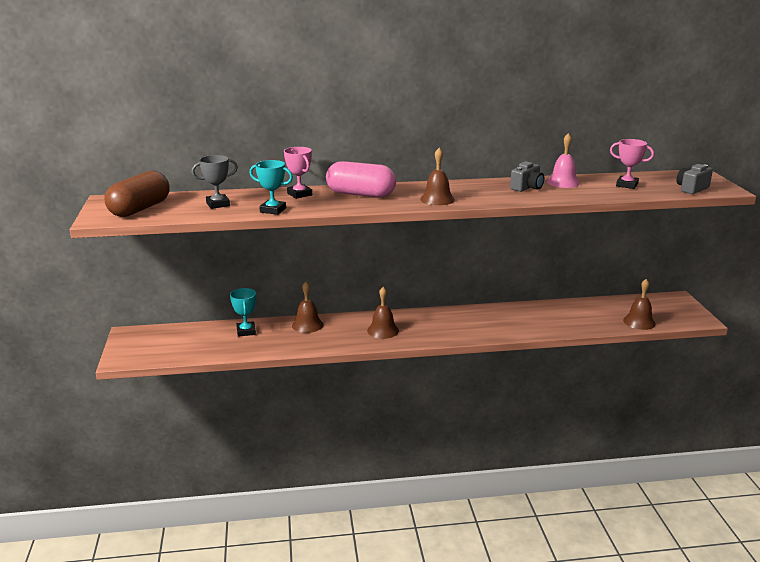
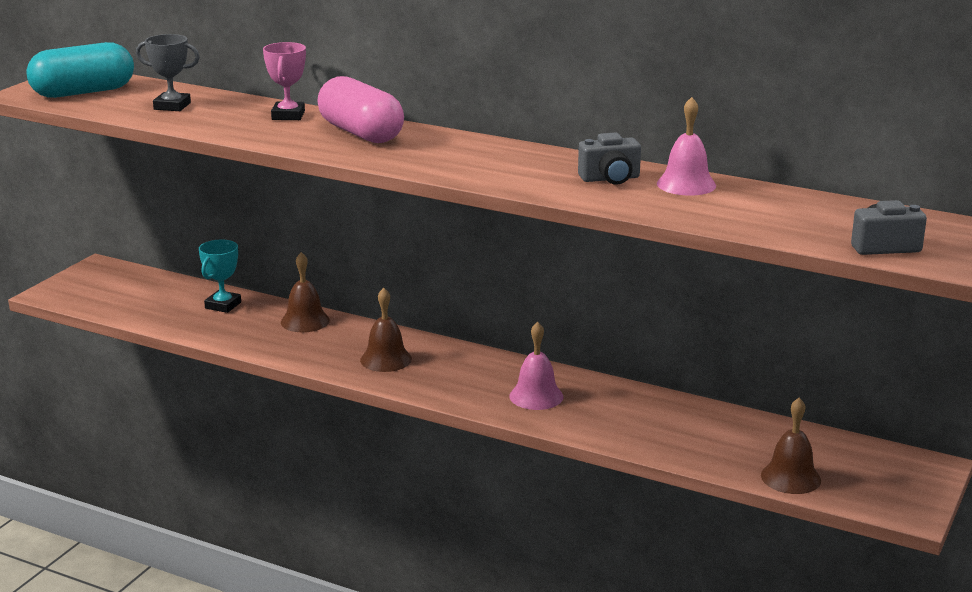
camera: 35 degrees right, 0 degrees up
brown capsule [105,171,170,217] -> turquoise capsule [26,42,134,98]
turquoise trophy [250,160,293,215] -> none
brown bell [420,148,455,206] -> none
pink trophy [610,139,654,189] -> none
none -> pink bell [510,322,563,410]

